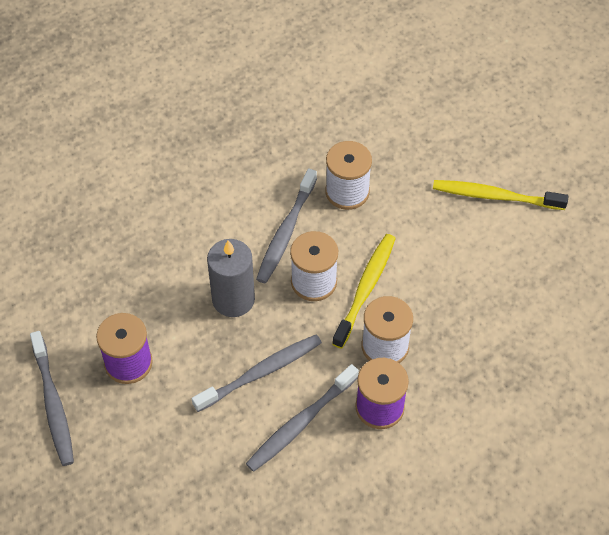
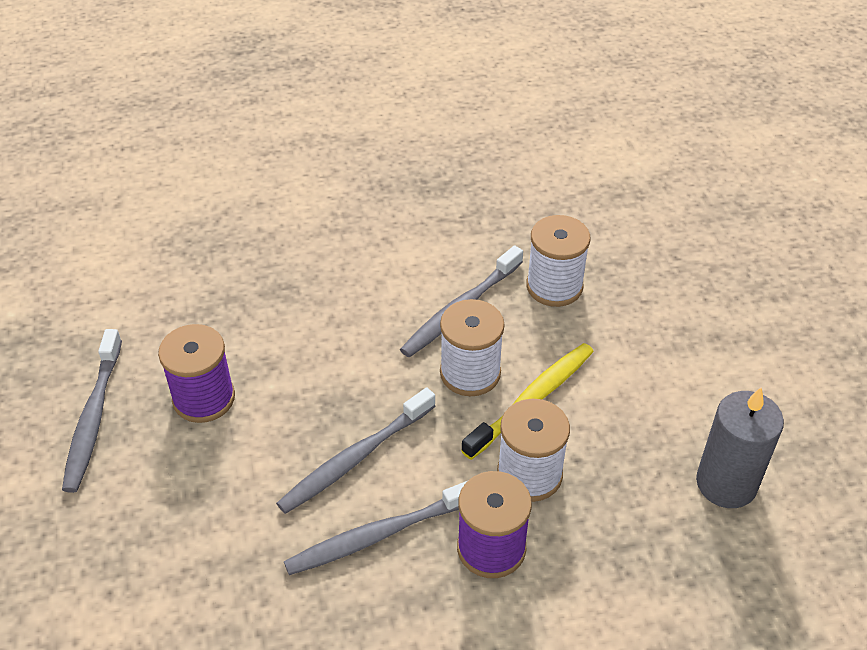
camera: 20 degrees right, 10 degrees down
grey toothbrush [192,334,322,412] -> grey toothbrush turned 150 degrees clockwise [276,388,435,514]
grey candle [207,239,255,317] -> grey candle moved to [696,387,784,508]
yellow toothbrush [433,180,568,210] -> none

